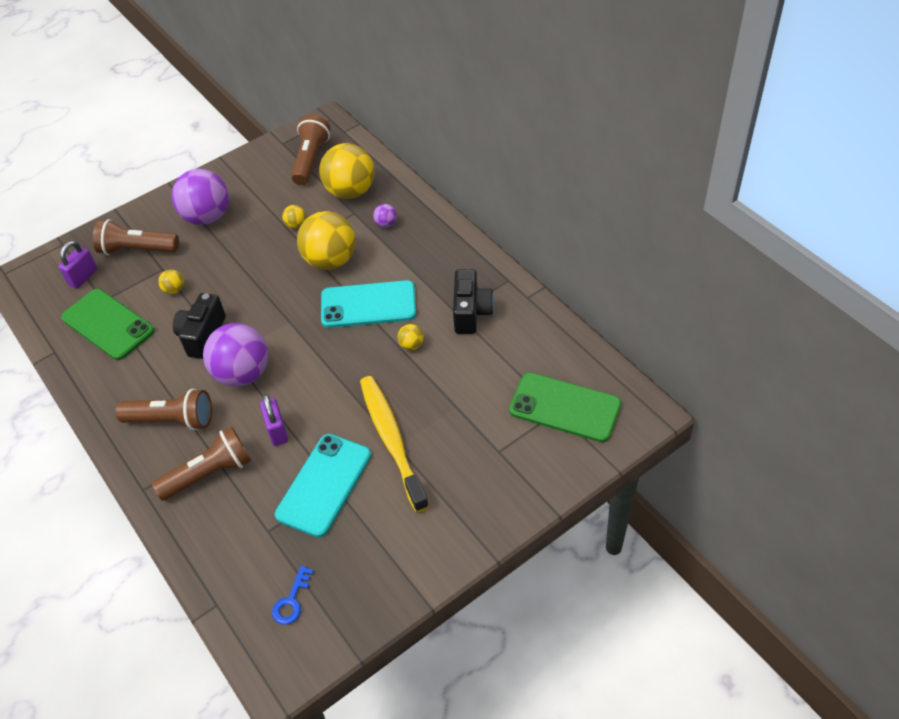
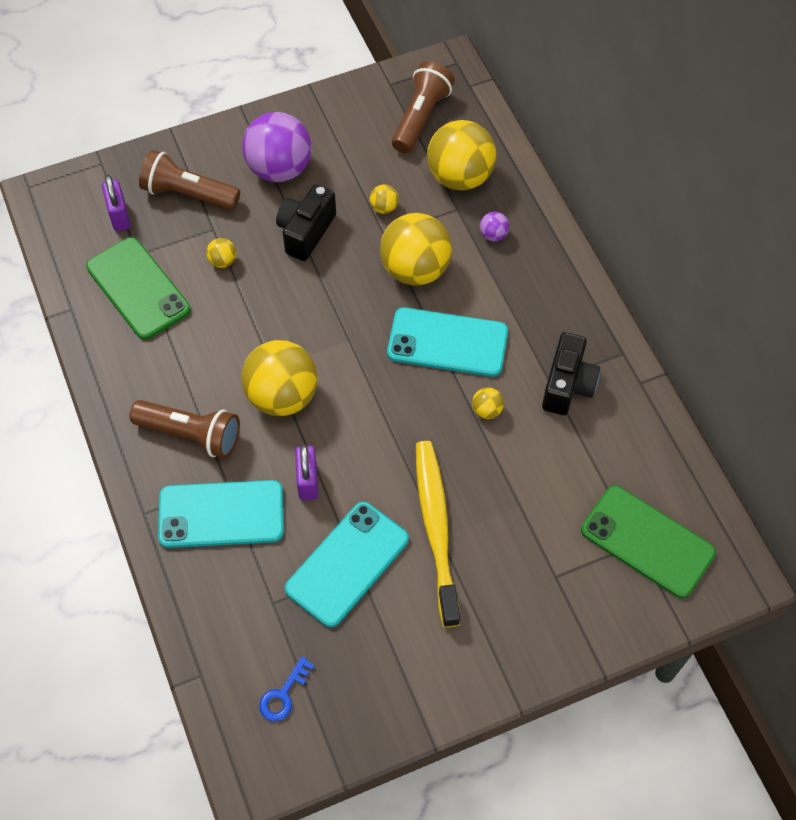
camera: 10 degrees right, 10 degrees up
purple padlock [59,241,97,289] -> purple padlock turned 60 degrees counterclockwise [102,175,131,231]
brown flashlight [152,427,251,501] -> turquoise phone [158,480,284,548]
black camera [173,293,226,359] -> black camera moved to [276,184,336,261]
purple ball [203,323,268,387] -> yellow ball [241,340,318,416]

